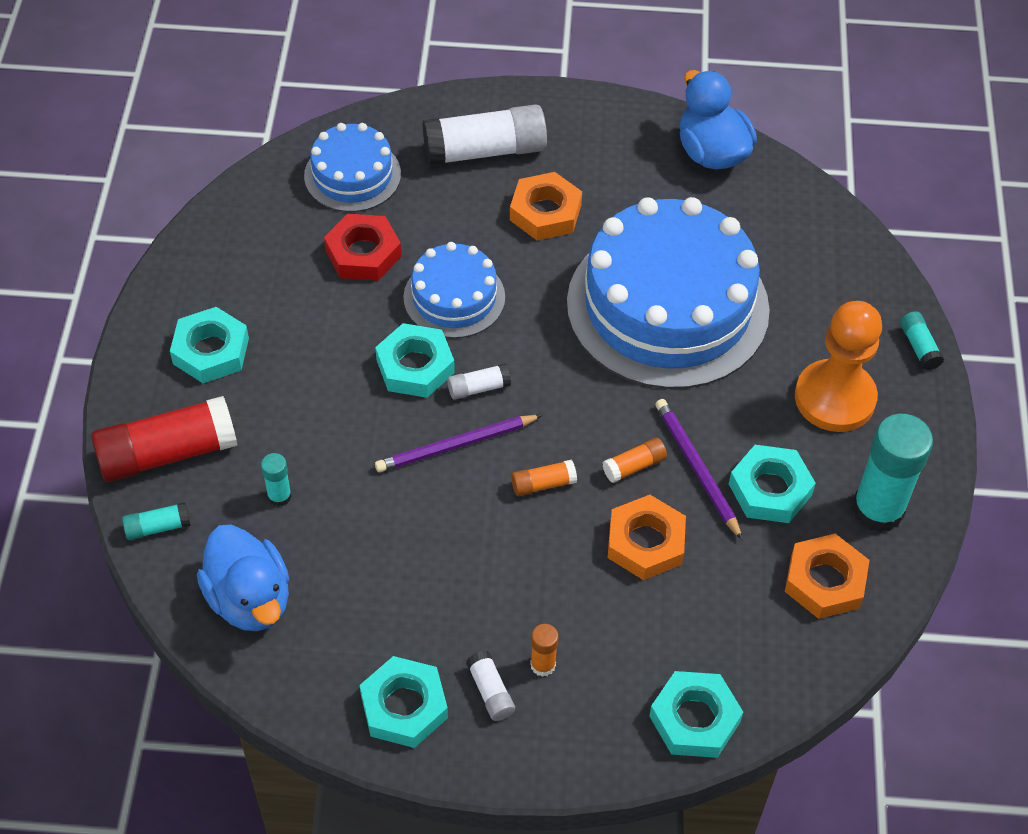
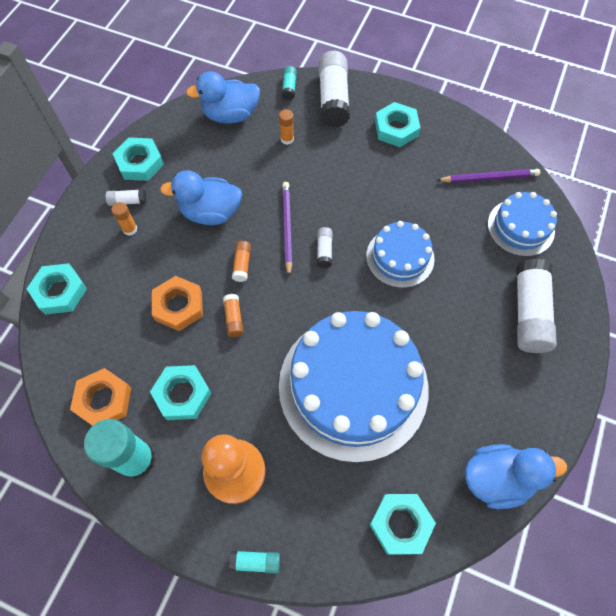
camera: 110 degrees right, 10 degrees up
red glue stick [91,396,237,482] -> white glue stick [319,51,350,127]
turquoise glue stick [261,453,292,507] -> orange glue stick [279,110,294,145]
red nut [324,214,401,281] -> none
turquoise nut [375,323,455,398] -> turquoise nut moved to [369,494,436,555]
orange nut [510,172,582,240] -> none
purple pencil [655,399,743,540] -> purple pencil moved to [437,169,540,183]
none -> blue duck [160,170,242,225]

